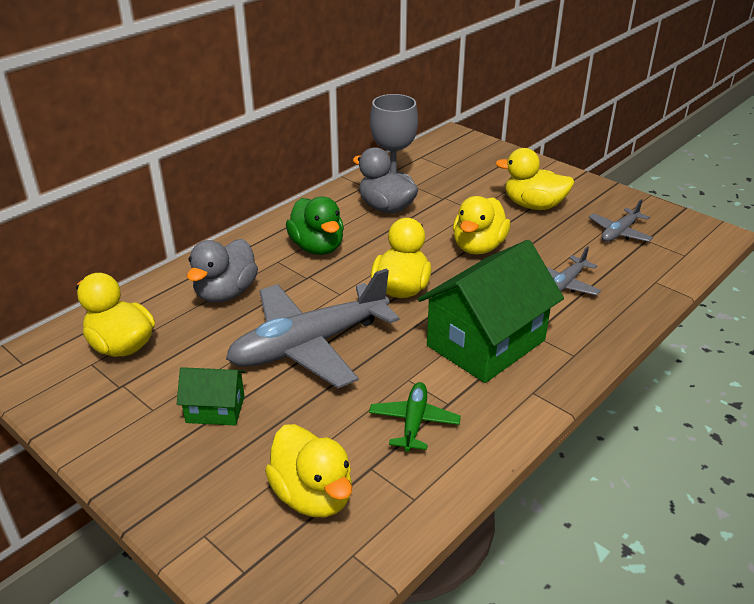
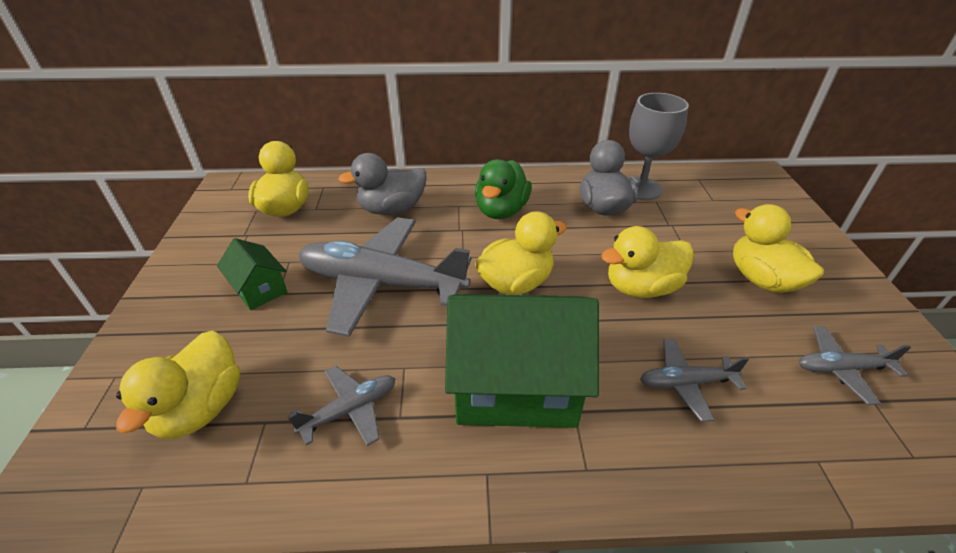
camera: 45 degrees right, 5 degrees up
green plane [369,382,461,452] -> grey plane [288,366,396,446]

